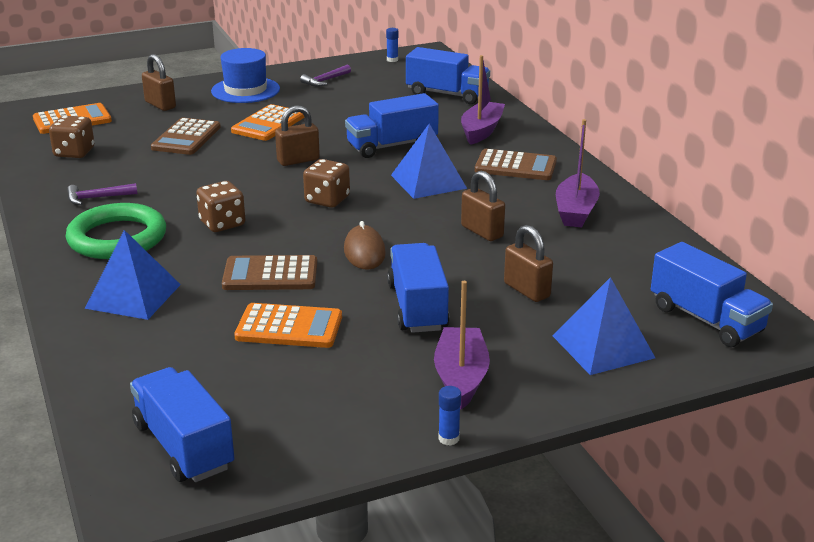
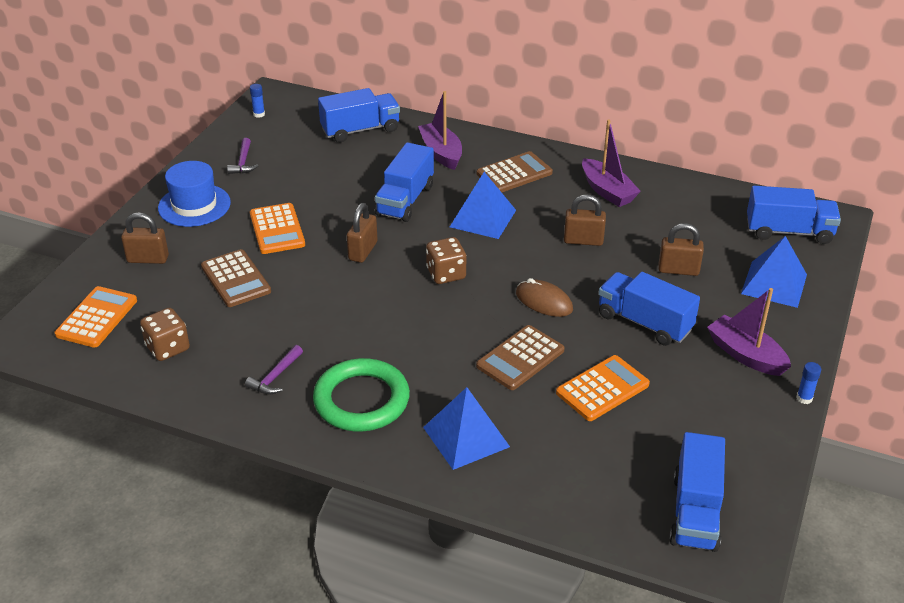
camera: 45 degrees left, 10 degrees up
blue truck [130,367,234,482] -> blue truck turned 90 degrees counterclockwise [669,432,725,552]
brown dice [196,181,245,232] -> none

